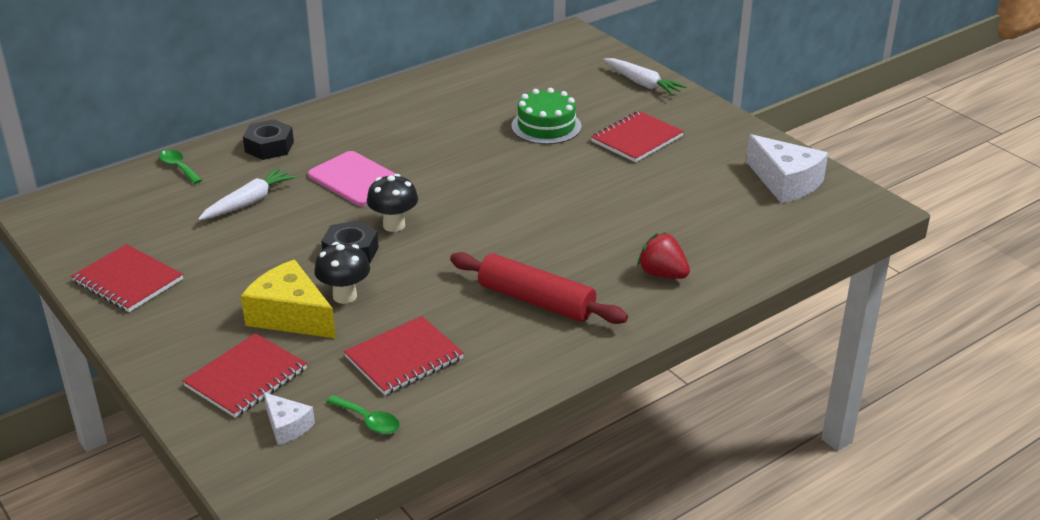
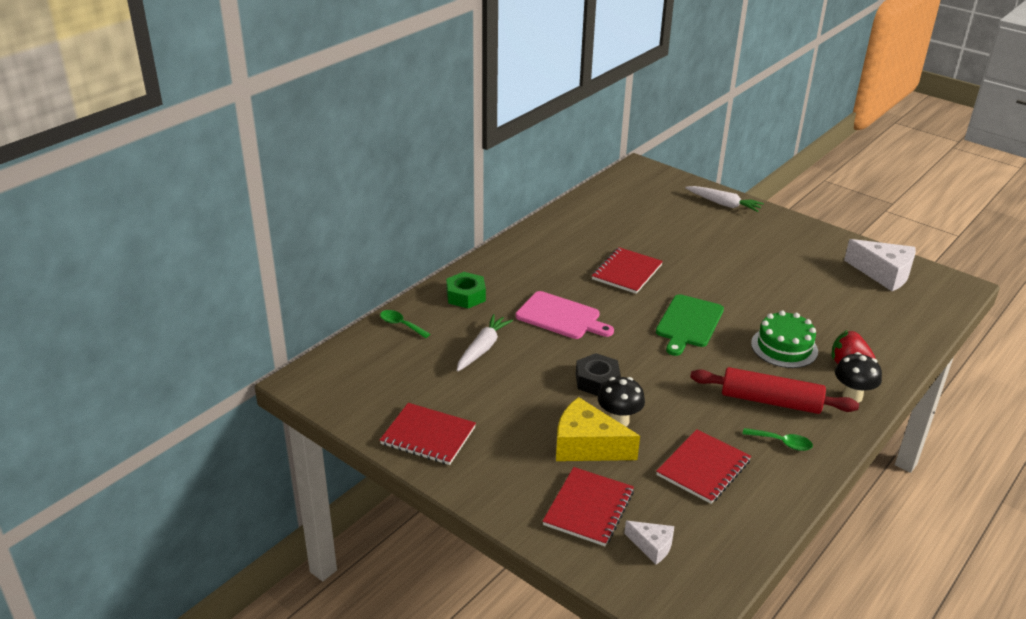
camera: 15 degrees left, 0 degrees up
black nut [243,119,294,160] -> green nut [446,272,486,308]
green spoon [326,395,400,434] -> green spoon moved to [742,428,813,451]
black mushroom [367,174,418,232] -> black mushroom moved to [835,352,882,403]
green cake [511,88,582,144] -> green cake moved to [751,310,818,368]
red notebook [591,111,684,162] -> red notebook moved to [592,247,663,294]
none -> green cutting board [656,294,724,356]

